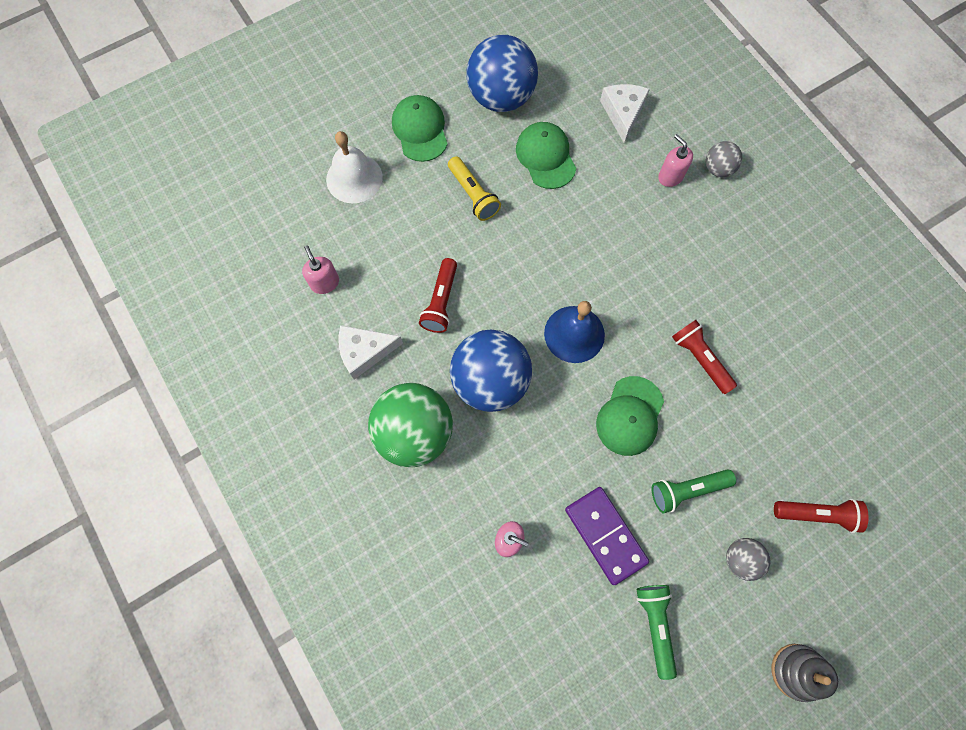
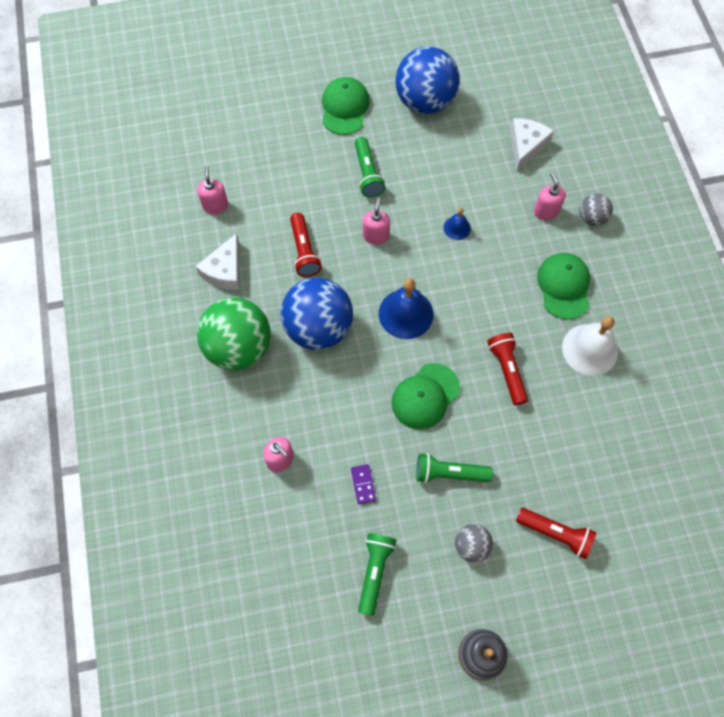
camera: 20 degrees right, 5 degrees down
white bell [326,131,383,203] -> white bell moved to [562,316,618,376]
white cheese [339,325,403,379] -> white cheese turned 75 degrees counterclockwise [195,233,240,290]
red flashlight [419,258,457,333] -> red flashlight turned 45 degrees counterclockwise [290,213,322,277]
yellow flashlight [448,156,501,221] -> green flashlight [355,137,385,197]
green cap [516,122,576,189] -> green cap moved to [537,253,590,320]
purple domino [565,487,649,585] -> purple domino [351,464,376,504], size x0.48
none -> pink soap dispenser [363,197,390,245]
none -> blue bell [443,208,471,240]

